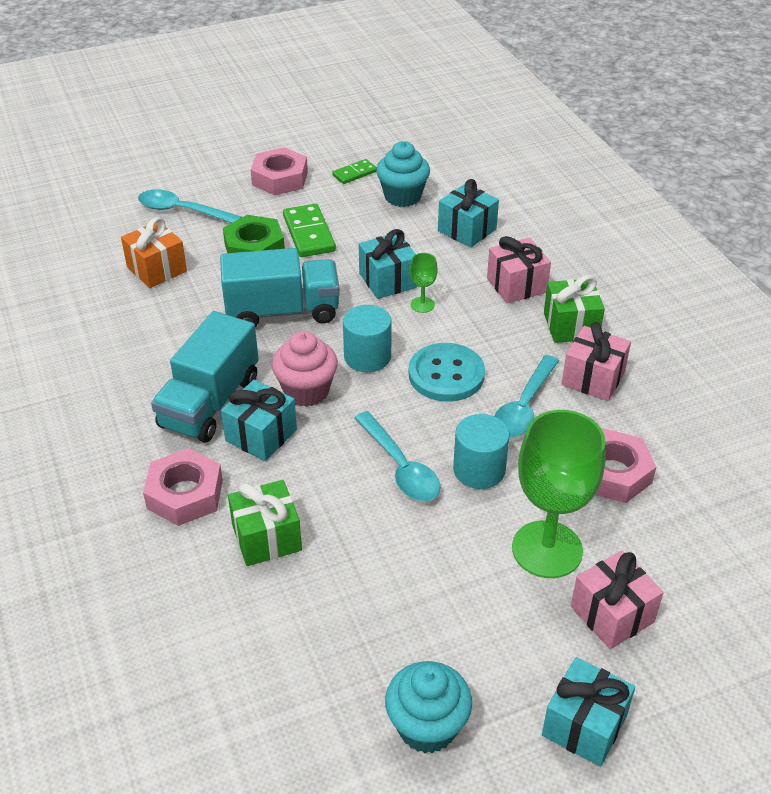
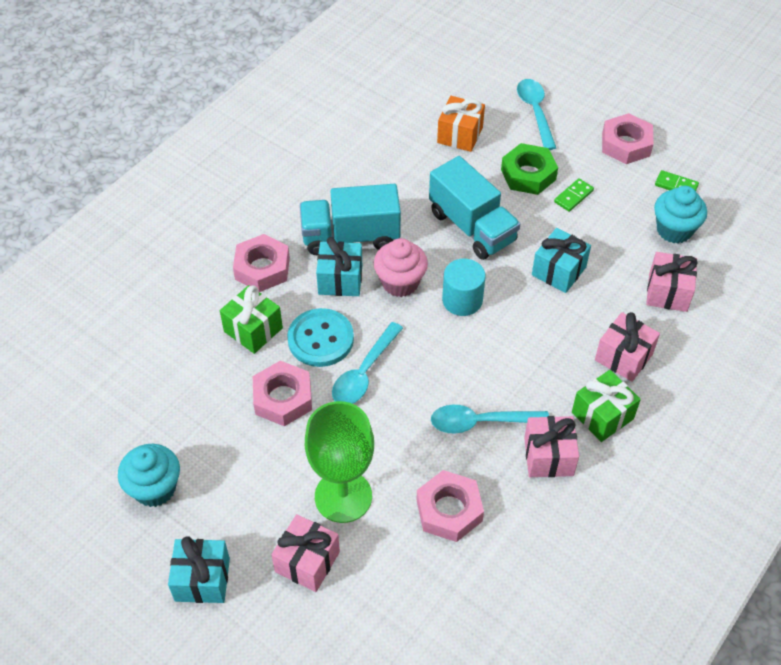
camera: 60 degrees right, 10 degrees up
green domino [283,204,336,257] -> green domino [554,178,594,212], size x0.59
turquoise button [409,343,485,402] -> turquoise button moved to [287,308,354,367]
green goblet [410,253,438,313] -> none
turquoise gift [438,179,499,248] -> pink gift [646,252,698,312]
turquoise cylinder [453,414,510,489] -> none
none -> pink nut [253,361,312,426]

